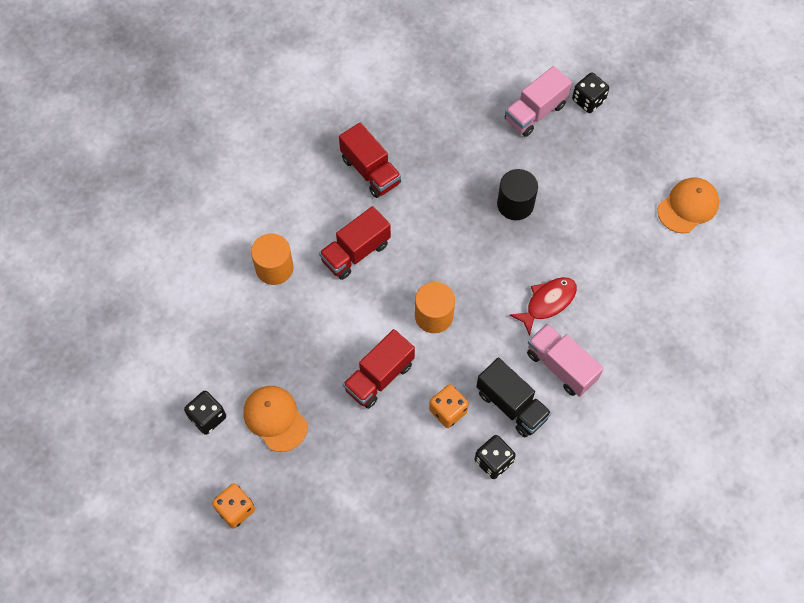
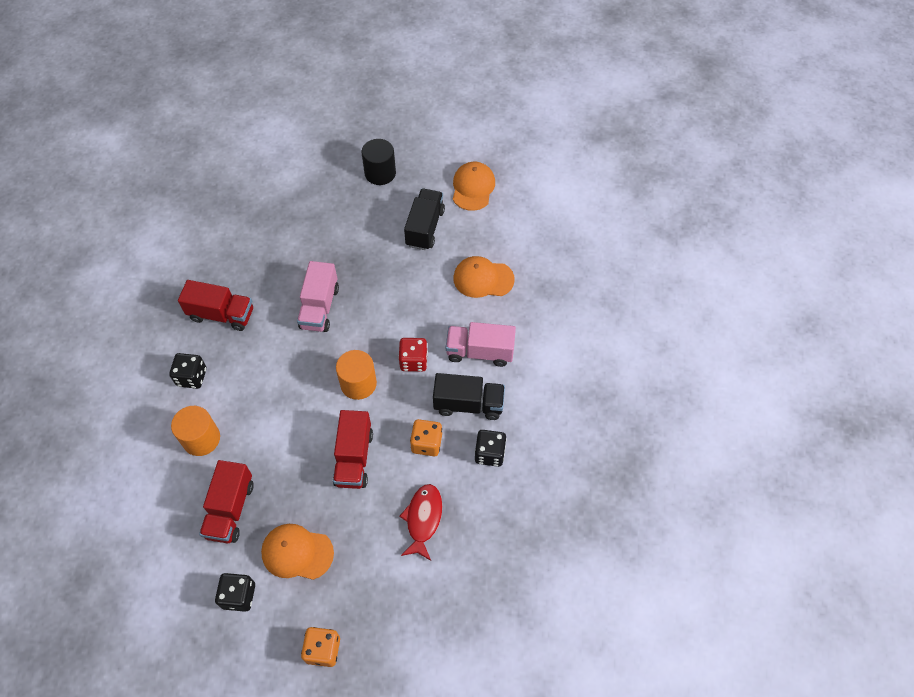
camera: 40 degrees left, 5 degrees down
red truck [319,206,391,280] -> red truck moved to [199,460,254,543]
black cylinder [497,169,538,220] -> black cylinder moved to [362,139,396,185]
pink truck [505,66,572,137] -> pink truck moved to [297,261,339,332]
red fish [510,277,577,336] -> red fish moved to [399,484,442,561]
black dice [572,73,609,113] -> black dice moved to [169,353,207,389]
none -> red dice [398,338,428,372]
none -> black truck [404,189,445,250]
none -> orange cap [453,256,515,298]

